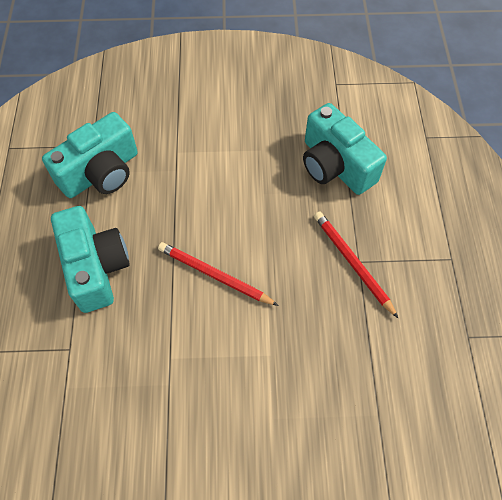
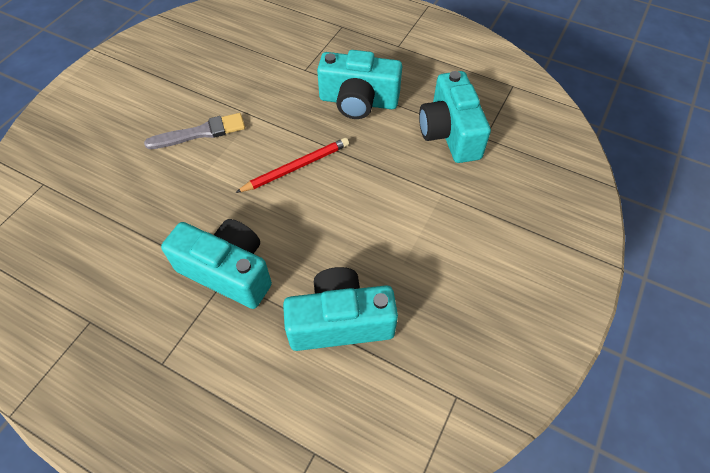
camera: 120 degrees right, 5 degrees down
red pencil [314,211,398,318] -> turquoise camera [161,219,272,309]
none -> grey brush [144,113,245,149]

